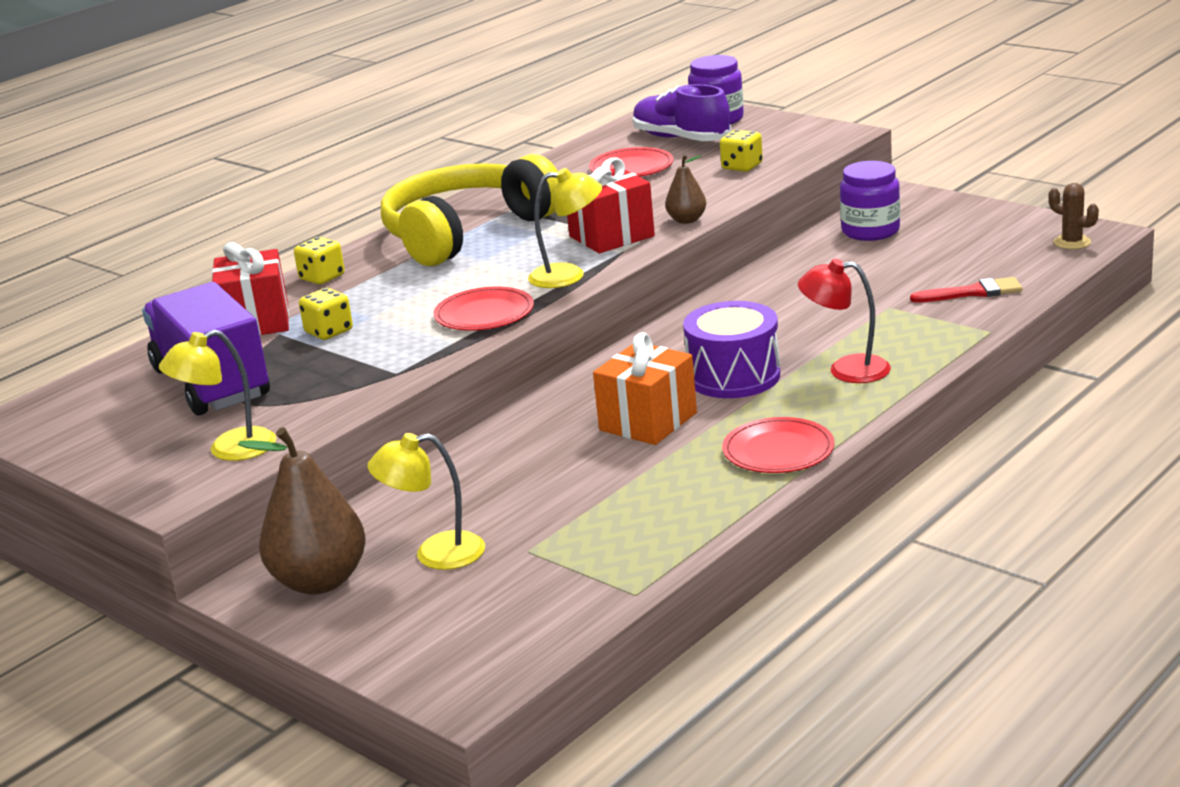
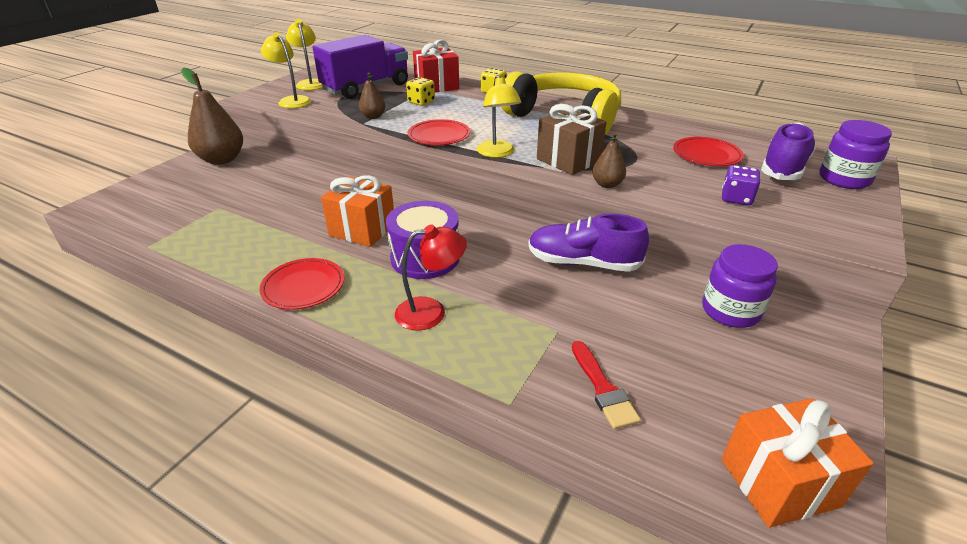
camera: 75 degrees right, 10 degrees up
yellow lamp [367,433,485,570] -> yellow lamp moved to [286,19,323,90]
red gift [567,157,655,253] -> brown gift [537,104,606,175]
yellow dice [720,130,763,172] -> purple dice [722,165,761,206]
red lamp [798,259,891,383] -> red lamp turned 75 degrees clockwise [395,225,467,331]
brown cactus [1049,183,1099,249] -> orange gift [721,398,874,528]
none -> brown pear [359,72,385,119]
none -> purple shoe [528,213,649,272]

